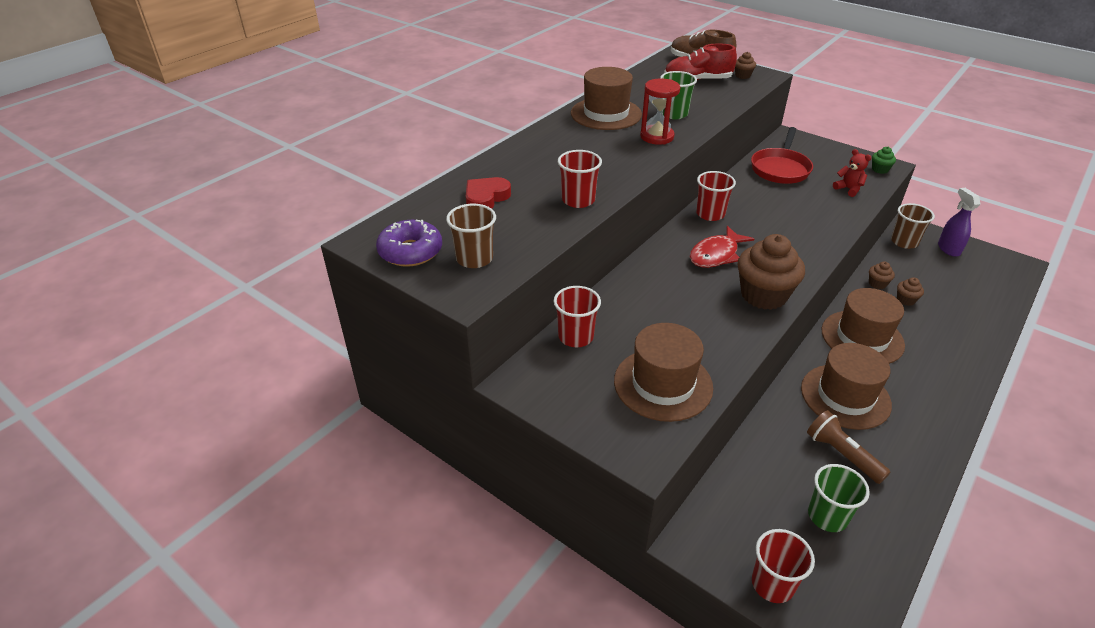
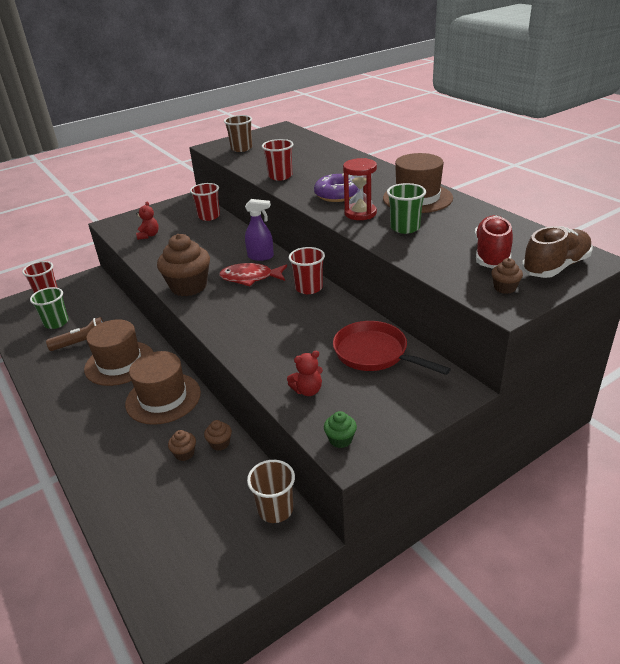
camera: 110 degrees right, 5 degrees down
purple donut [376,220,442,267] -> purple donut moved to [314,174,358,202]
red heart [466,177,511,209] -> none
brown hat [614,323,713,422] -> red teddy bear [136,201,159,240]
red fish [690,226,754,268] -> red fish turned 60 degrees counterclockwise [219,263,287,286]
purple spray bottle [938,188,980,257] -> purple spray bottle moved to [245,199,274,261]

